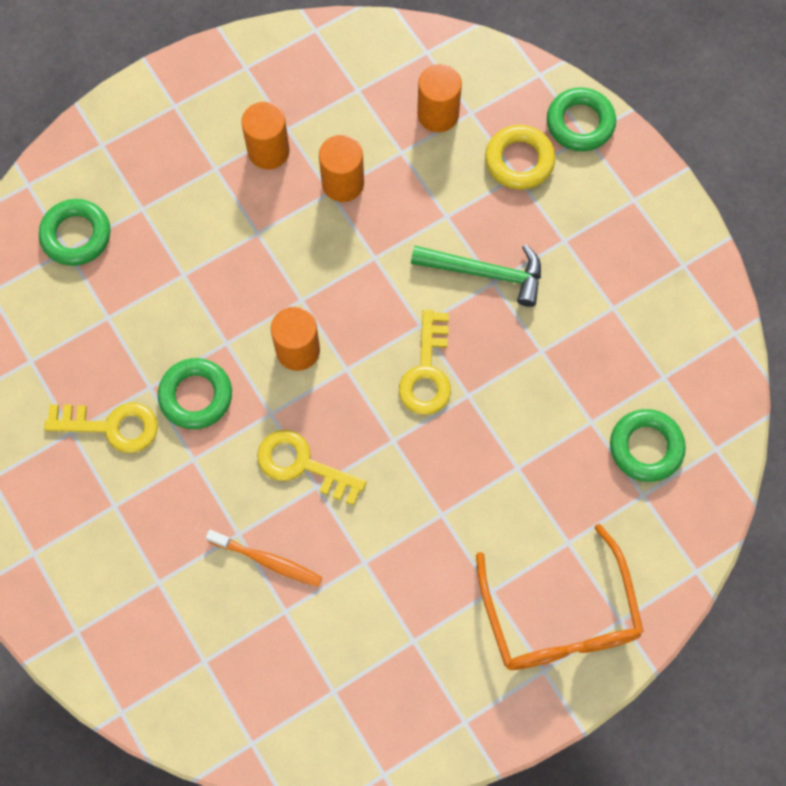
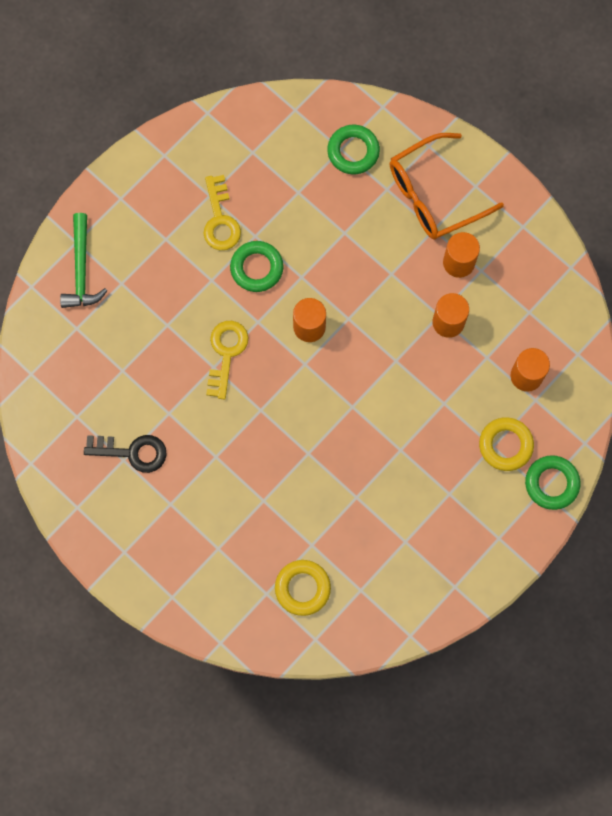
camera: 75 degrees right, 5 degrees up
orange toothbrush [206,530,322,587] -> none
yellow key [399,309,451,415] -> none
green hammer [411,244,541,307] -> green hammer moved to [60,213,107,308]
orange glasses [476,524,644,670] -> orange glasses moved to [390,133,504,240]
green ring [610,409,686,482] -> yellow ring [275,560,331,616]
none -> black key [84,435,167,473]

